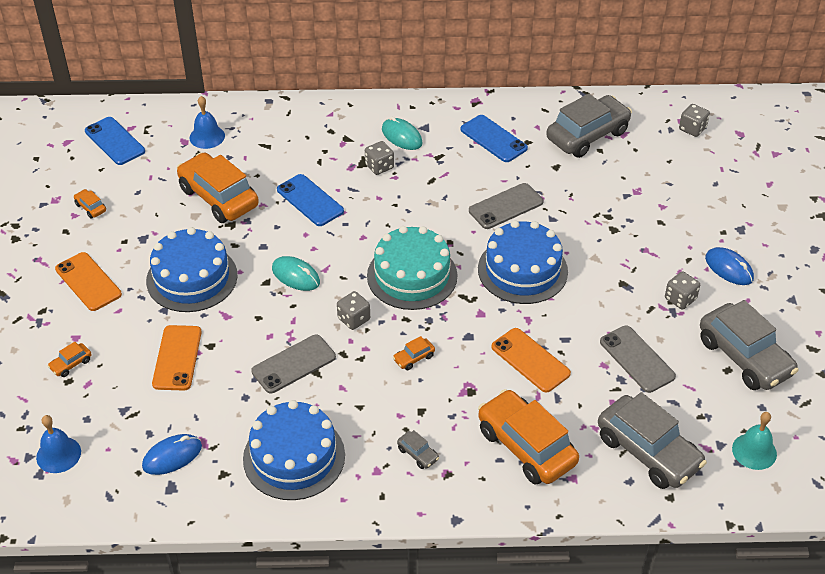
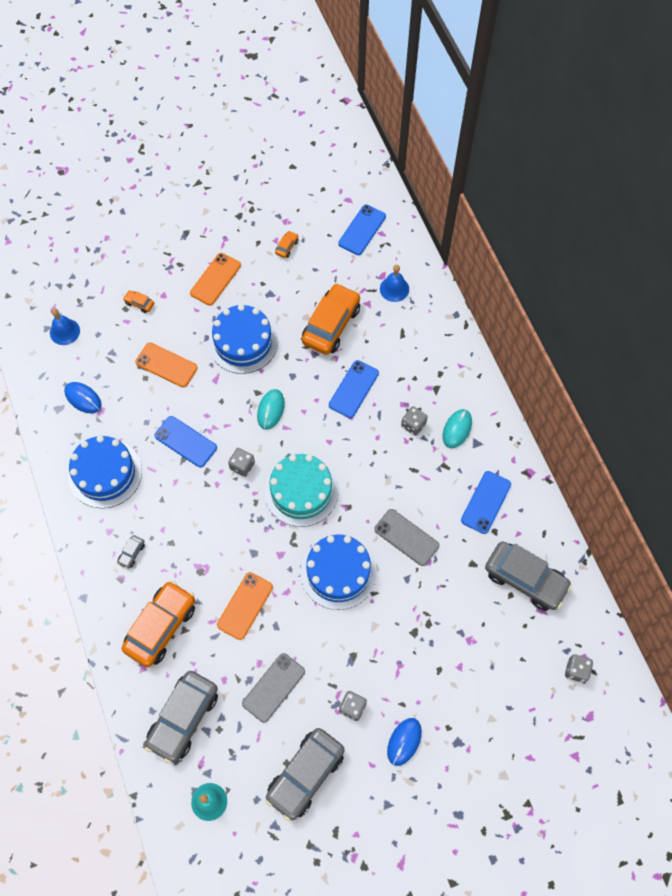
camera: 70 degrees right, 20 degrees up
orange phone [152,325,201,391] -> orange phone turned 45 degrees clockwise [135,343,198,387]
grey phone [251,335,336,394] -> blue phone [154,416,217,467]
orange car [393,336,435,370] -> none

